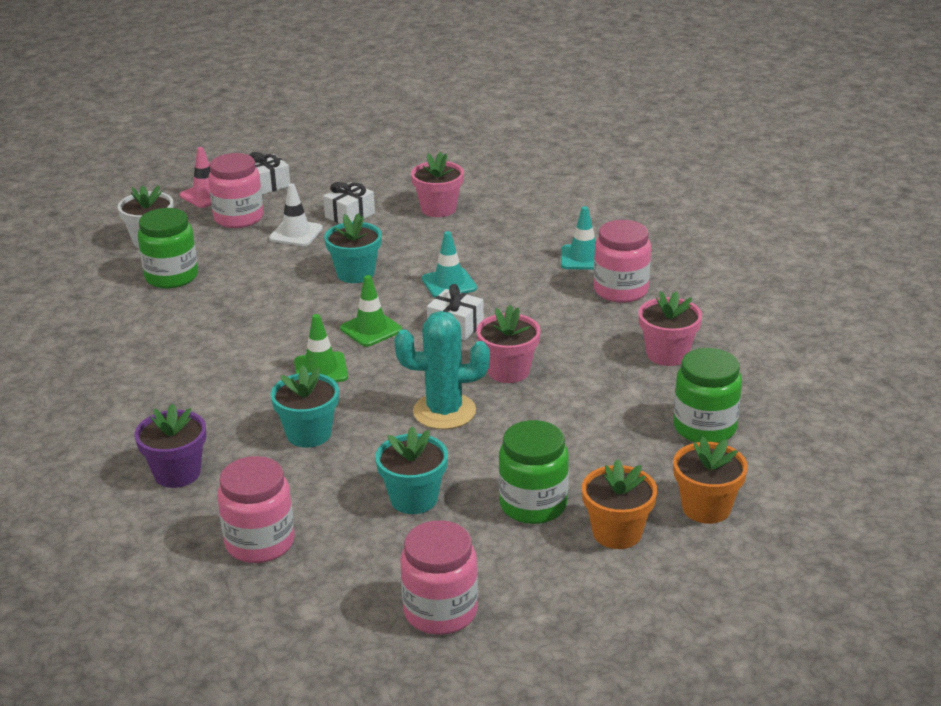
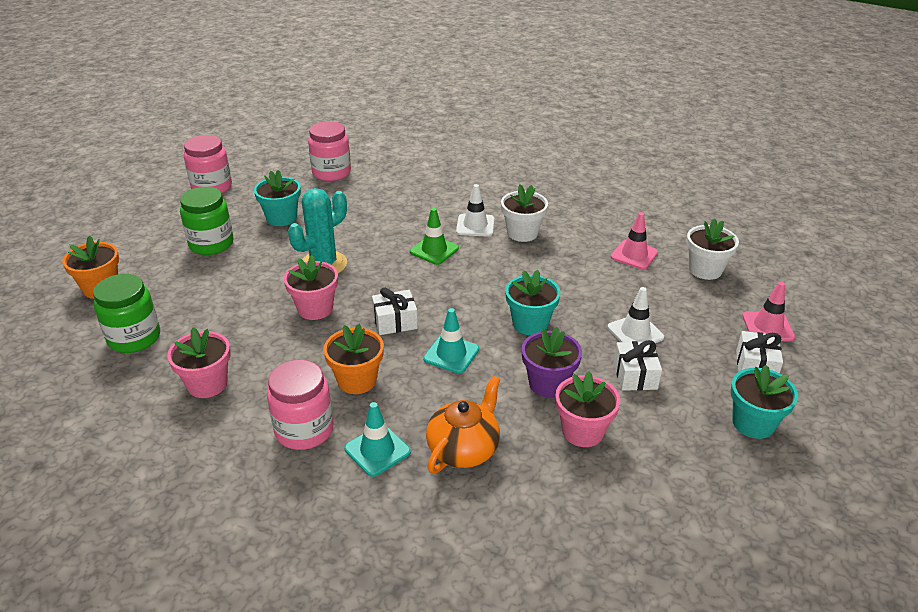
camera: 135 degrees right, 5 degrees up
purple flower pot [135,404,206,488] -> purple flower pot moved to [522,327,582,398]
green jar [138,208,198,289] -> pink traffic cone [611,212,658,269]
pink jar [208,153,263,228] -> none
turquoise flower pot [271,365,339,448] -> turquoise flower pot moved to [731,365,798,439]
green traffic cone [340,275,402,347] -> none
orange flower pot [582,459,657,549] -> orange flower pot moved to [323,324,384,394]
none -> orange teapot [426,376,501,474]
none -> white traffic cone [456,184,494,237]
none -> white flower pot [501,184,548,242]

